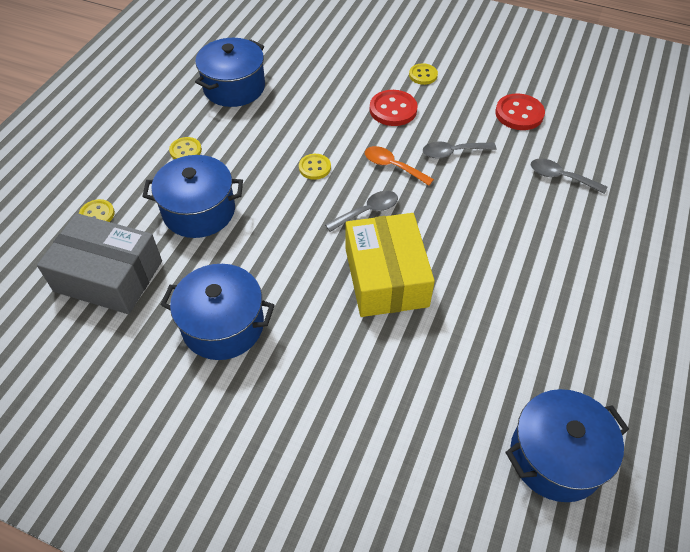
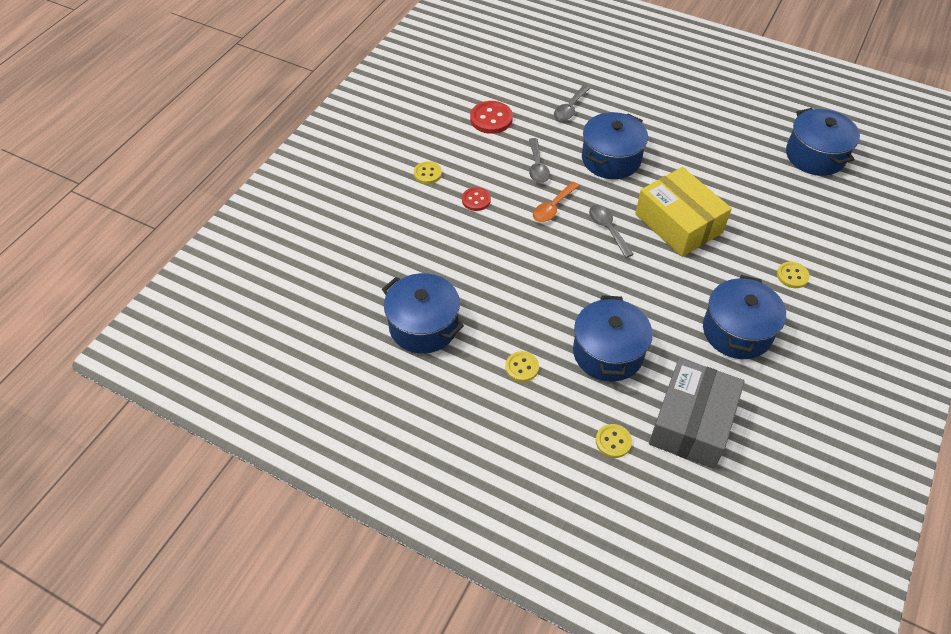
camera: 85 degrees left, 0 degrees up
yellow button [299,154,331,180] -> yellow button moved to [777,262,810,288]
yellow box [346,213,435,317] -> yellow box turned 60 degrees clockwise [635,167,732,257]
red button [370,90,418,126] -> red button [462,187,491,211], size x0.63
none -> blue pot [582,112,648,179]

